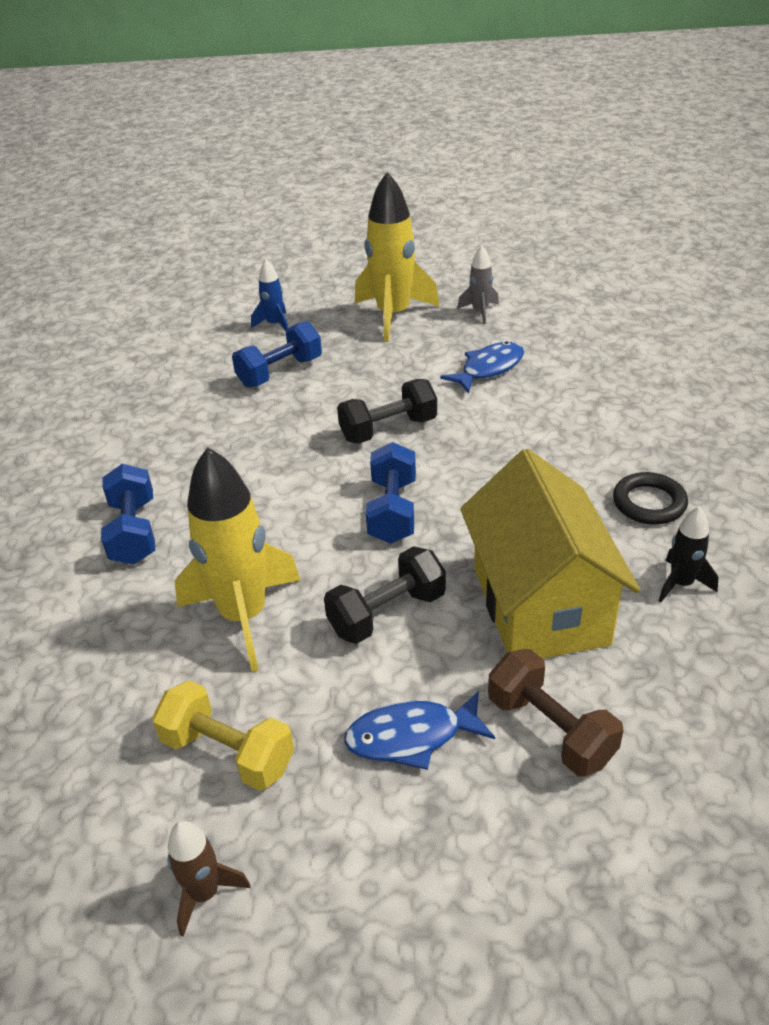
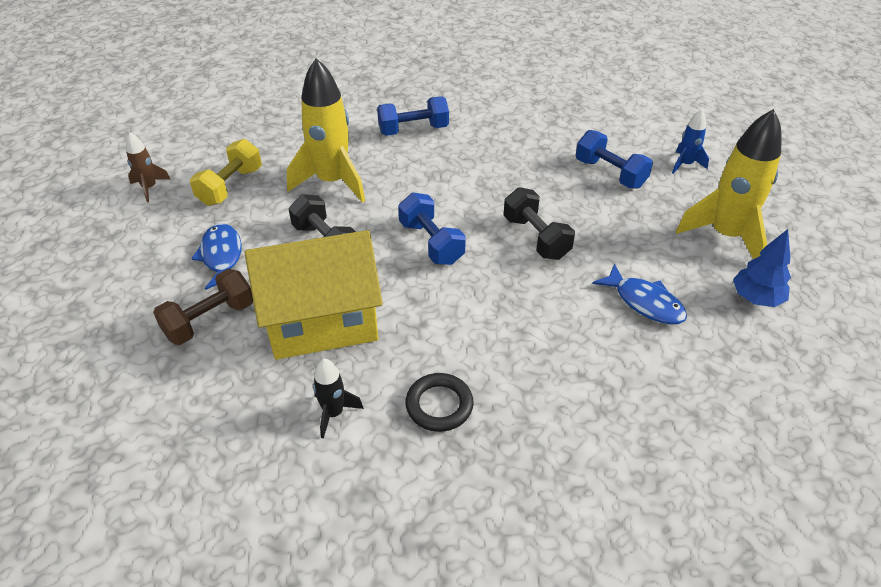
camera: 85 degrees right, 5 degrees up
blue dumbbell [366,442,416,544] -> blue dumbbell turned 60 degrees clockwise [398,192,466,265]
grey rocket [457,246,499,324] -> blue tree [733,229,791,307]

